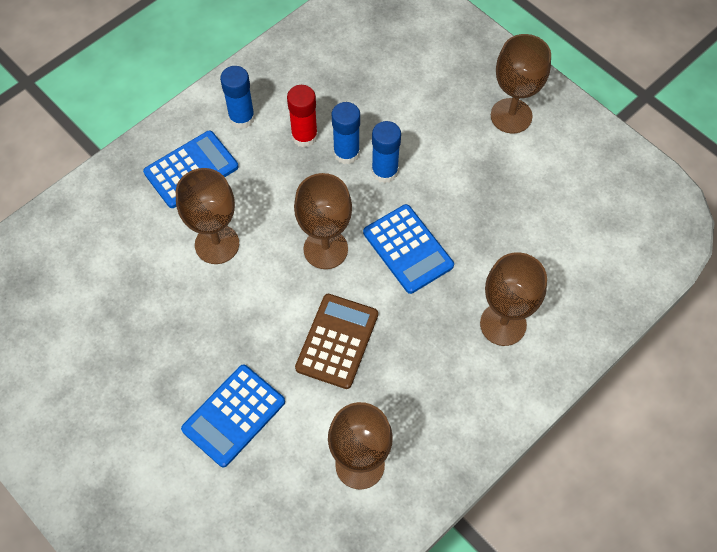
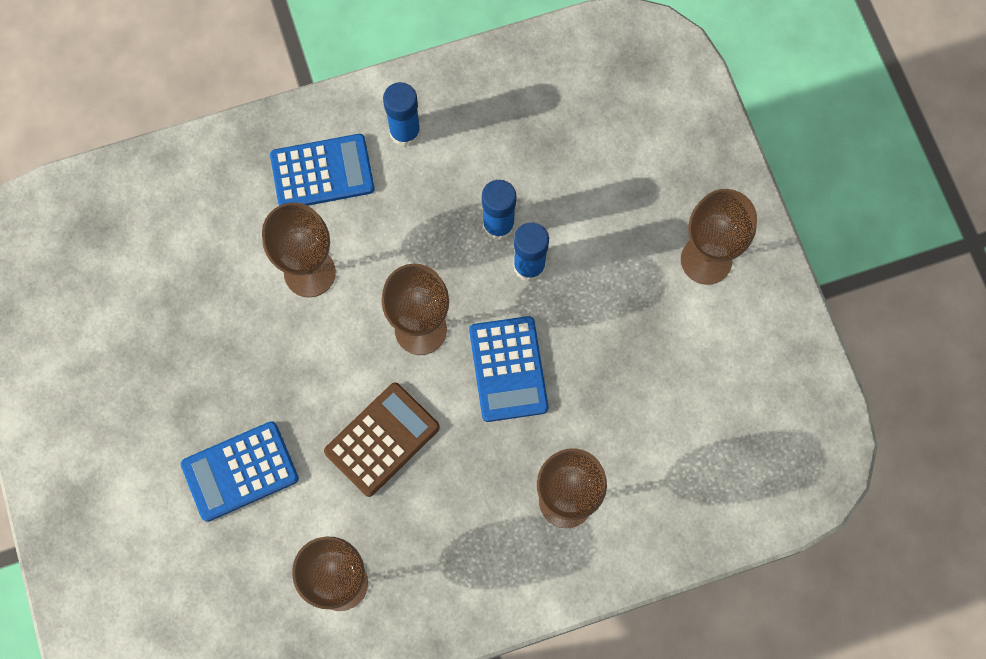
camera: 25 degrees right, 10 degrees up
red glue stick [287,85,318,148] -> none

